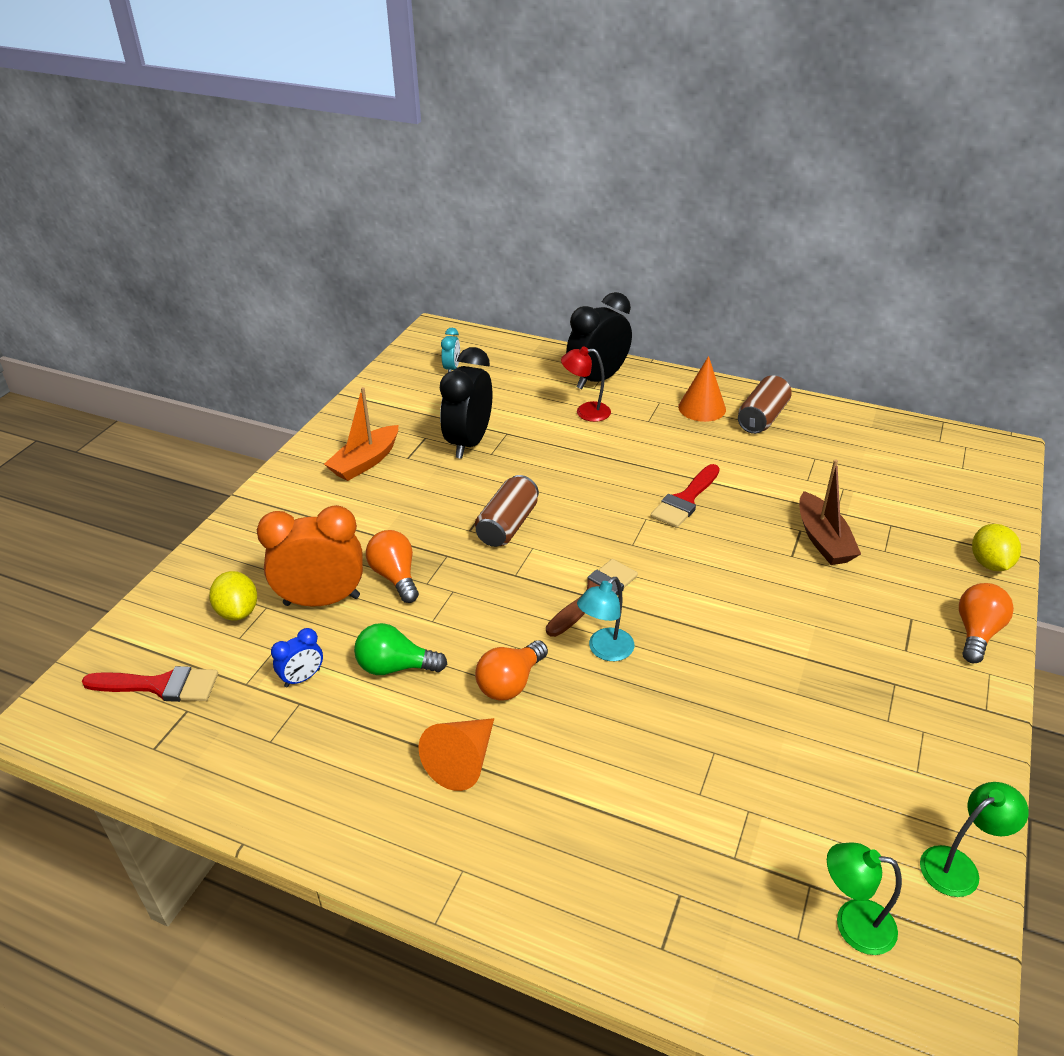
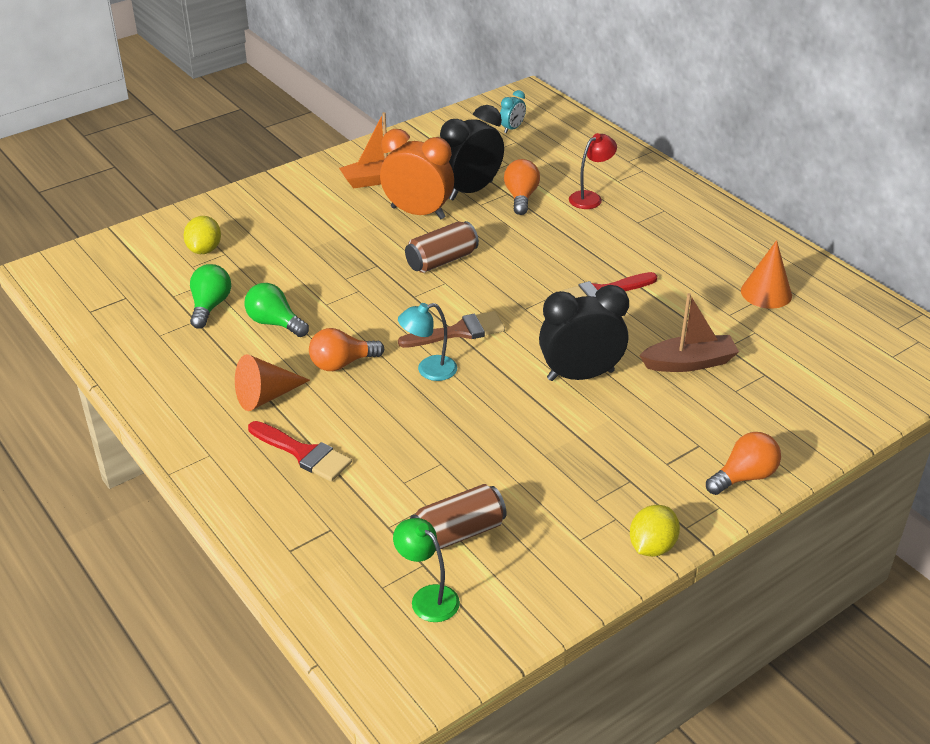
camera: 30 degrees right, 0 degrees up
red brush [82,666,218,702] -> red brush moved to [248,421,352,481]
orange clock [257,505,363,607] -> orange clock moved to [380,129,454,219]
blue clock [271,628,323,687] -> green light bulb [190,264,231,329]
orange light bulb [366,530,419,603] -> orange light bulb moved to [504,159,540,215]
red lamp [561,346,611,422] -> red lamp turned 105 degrees clockwise [569,133,617,209]
black clock [566,292,632,389] -> black clock moved to [539,285,629,381]
orange cone [678,356,726,422] -> orange cone moved to [741,240,792,309]
brown can [738,375,792,434] -> brown can moved to [410,484,507,549]
brown boat [799,459,861,565] -> brown boat turned 120 degrees counterclockwise [639,293,739,372]
green lamp [920,782,1029,897] -> none
yellow lemon [972,524,1021,571] -> yellow lemon moved to [630,505,680,557]

